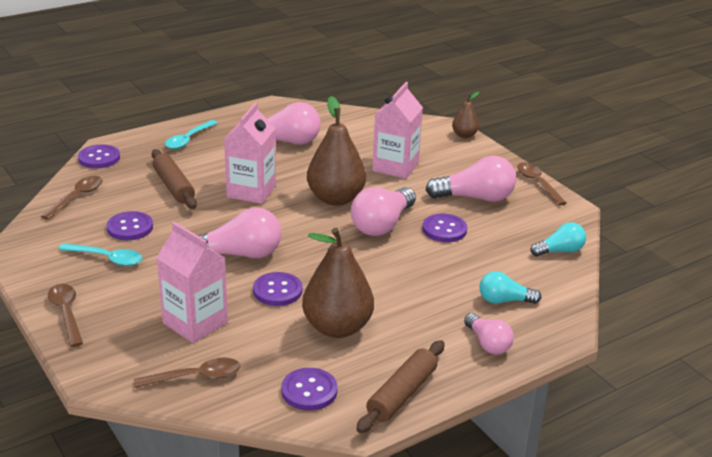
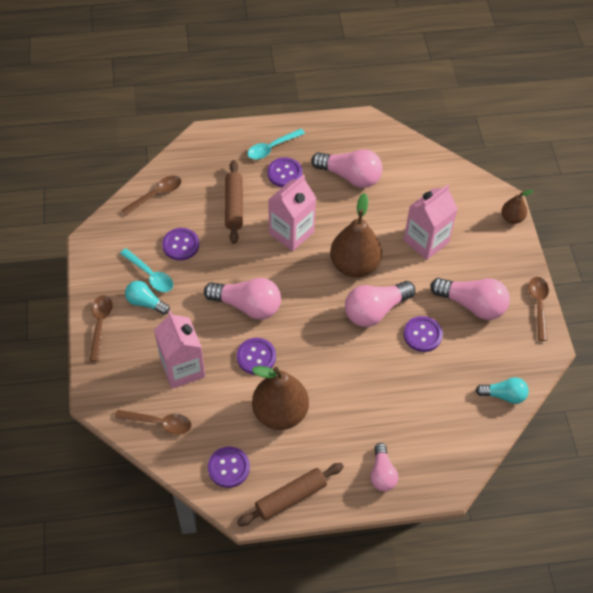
camera: 25 degrees right, 25 degrees up
purple button [78,144,120,168] -> purple button moved to [267,157,302,187]
turquoise light bulb [479,271,541,304] -> turquoise light bulb moved to [125,281,170,315]

